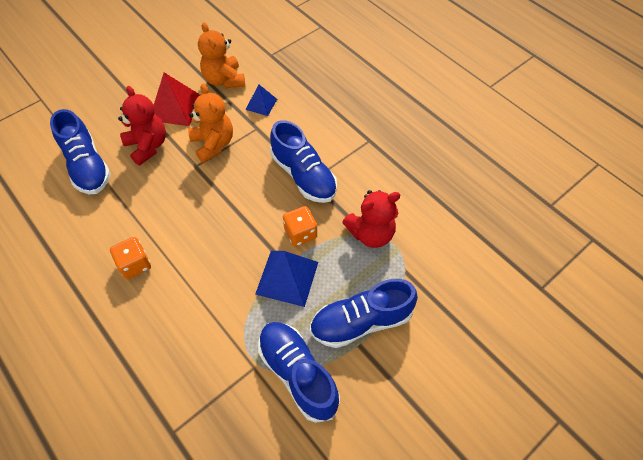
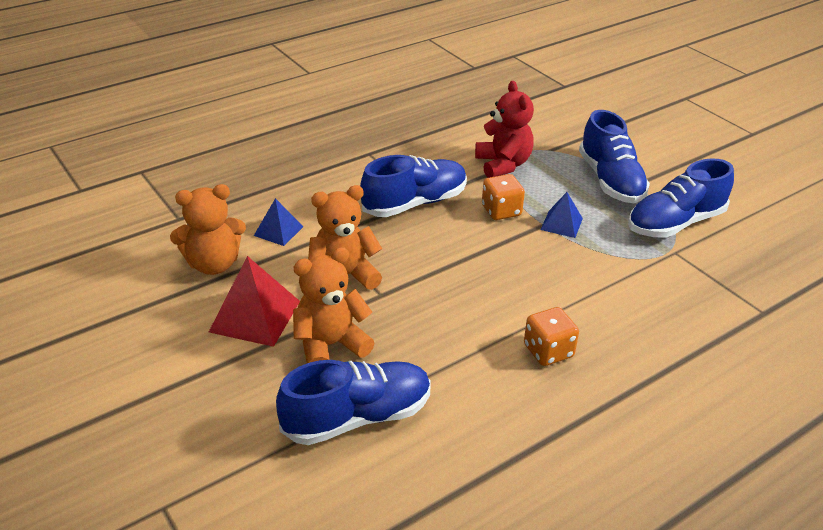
camera: 85 degrees left, 20 degrees down
red teddy bear [118,86,166,166] -> orange teddy bear [293,247,375,363]
blue pyramid [255,251,318,307] -> blue pyramid [541,192,583,238], size x0.59

